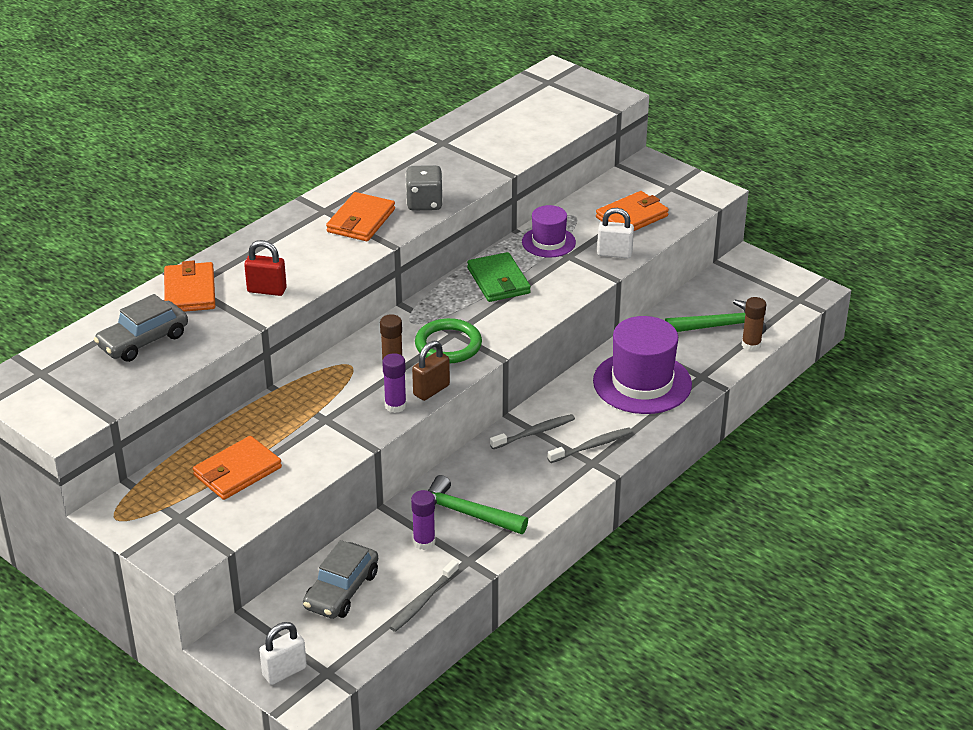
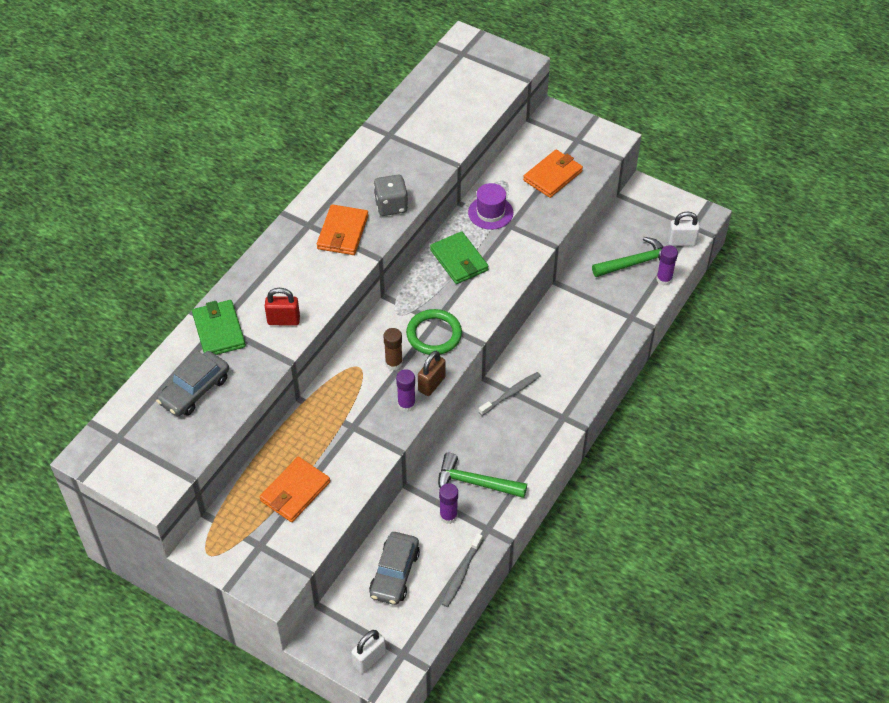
camera: 10 degrees left, 15 degrees up
orange wallet [164,261,215,312] -> green wallet [192,300,246,355]
grey toothbrush [548,427,632,463] -> none
purple hat [593,316,692,414] -> none
white padlock [597,208,634,258] -> white padlock moved to [668,211,700,246]
brown glue stick [742,297,766,351] -> purple glue stick [656,245,678,286]

